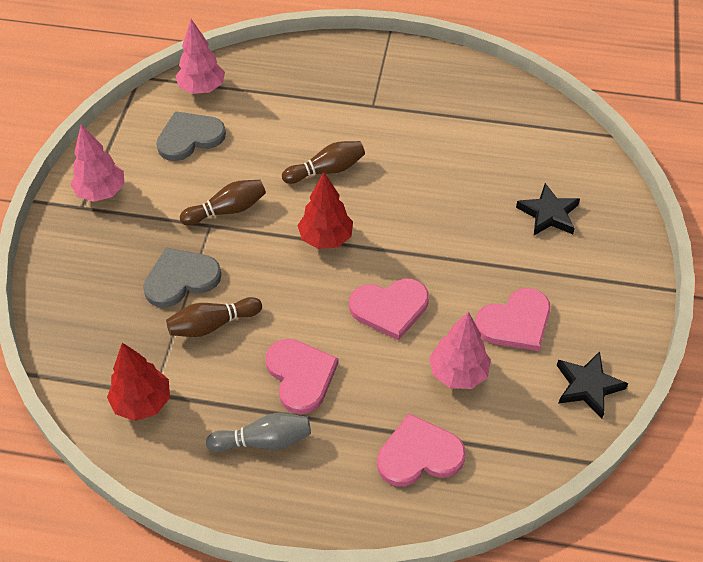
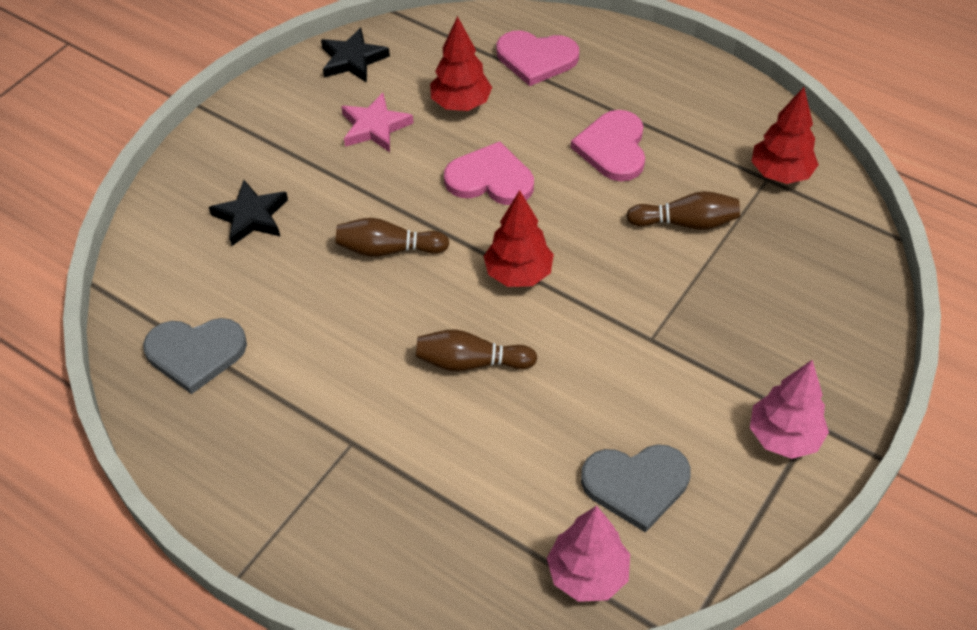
camera: 155 degrees left, 0 degrees up
grey heart [143,247,222,308] -> grey heart moved to [143,318,247,394]
brown bowling pin [180,180,266,226] -> brown bowling pin moved to [336,218,450,257]
grey bowling pin [206,413,311,452] -> none
pink tree [429,312,491,389] -> red tree [430,16,492,111]
pink heart [475,288,551,351] -> pink star [341,93,413,152]

